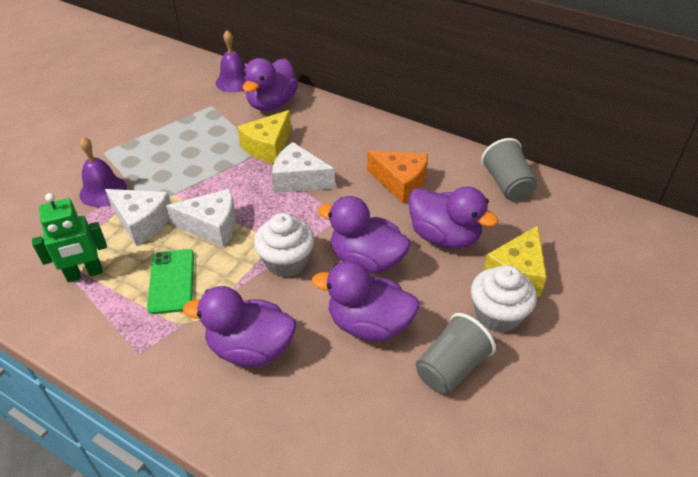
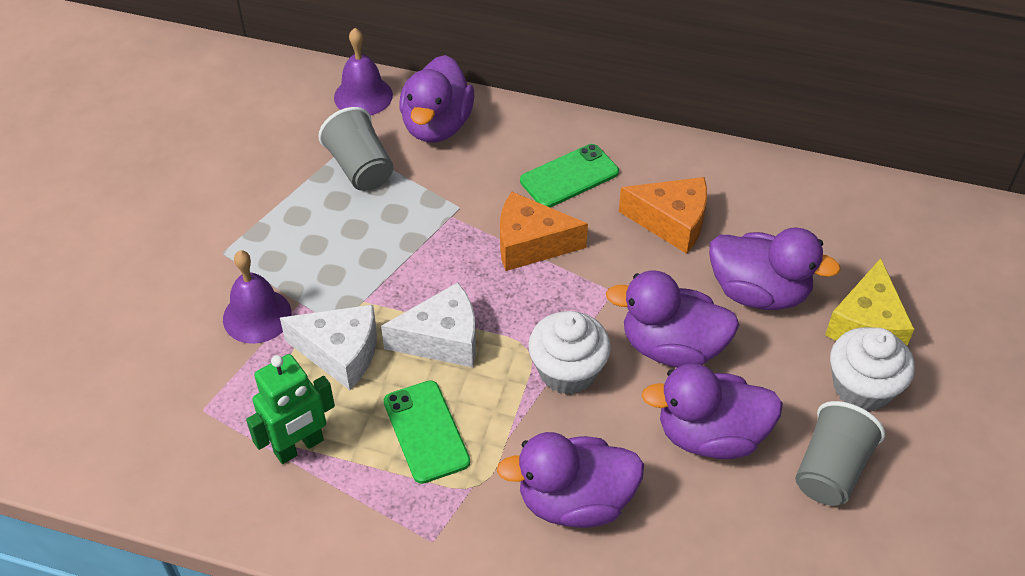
camera: 15 degrees left, 5 degrees up
yellow cheese [237,110,291,163] -> none
white cheese [272,142,335,193] -> orange cheese [500,192,588,271]
grey cup [481,138,537,201] -> grey cup moved to [318,107,393,191]
none -> green phone [520,144,619,208]

